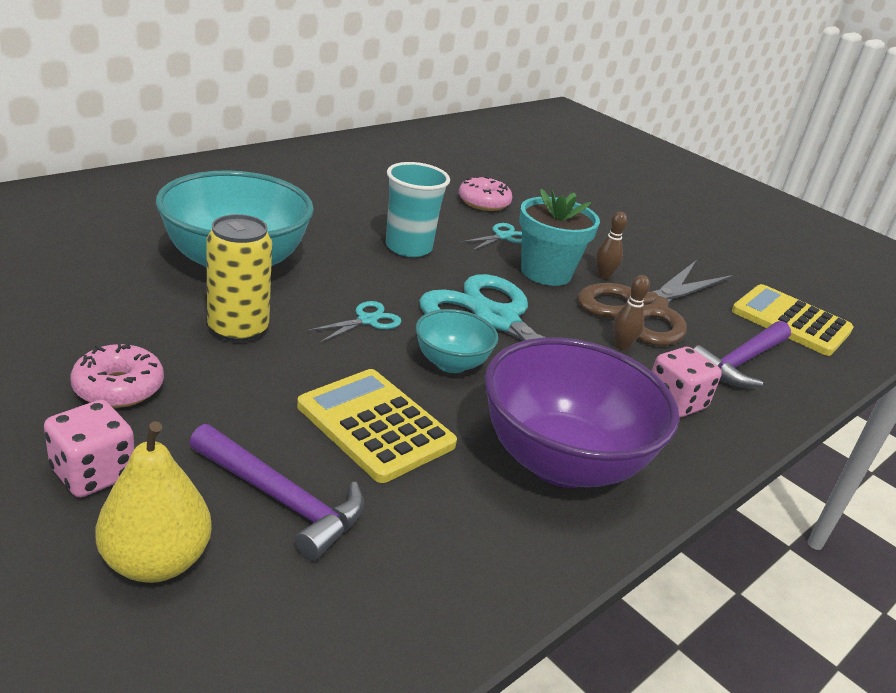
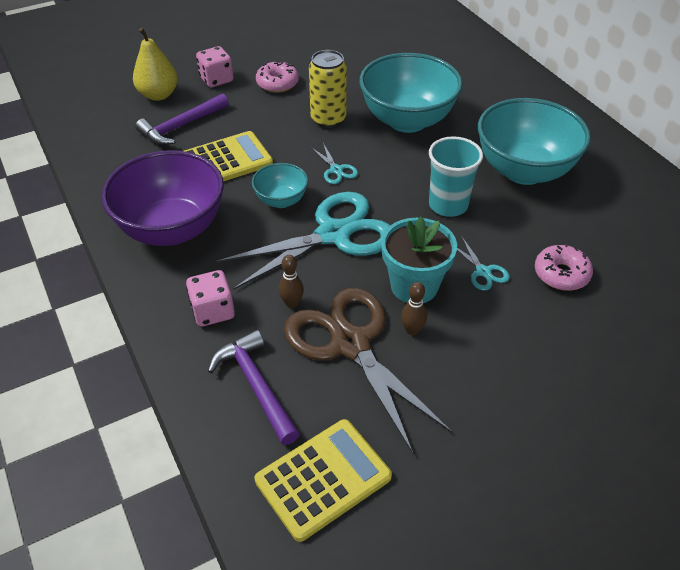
camera: 110 degrees right, 15 degrees up
none -> turquoise bowl [478,98,591,185]

